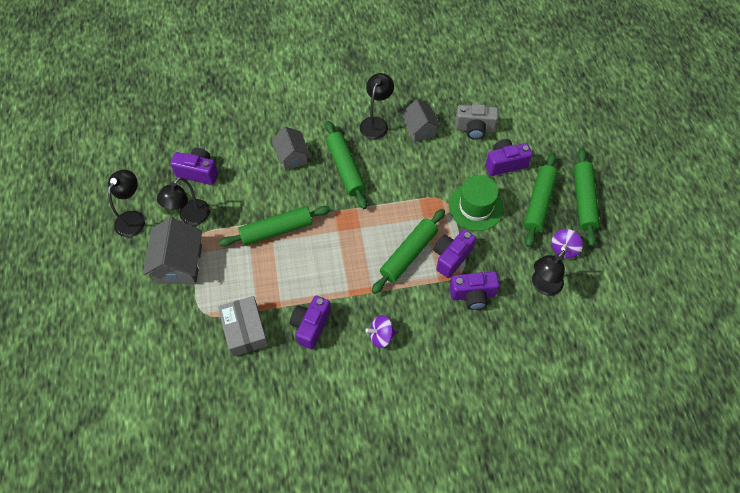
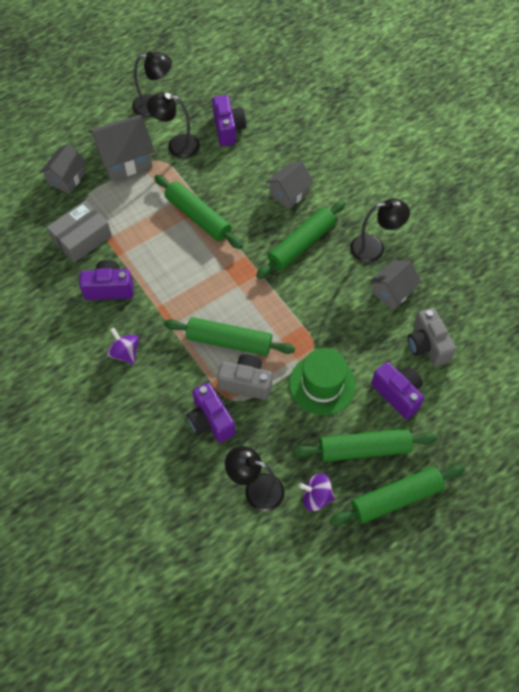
camera: 65 degrees right, 0 degrees up
purple camera [434,229,476,278] -> grey camera [217,354,272,400]
none -> grey house [39,144,86,194]

